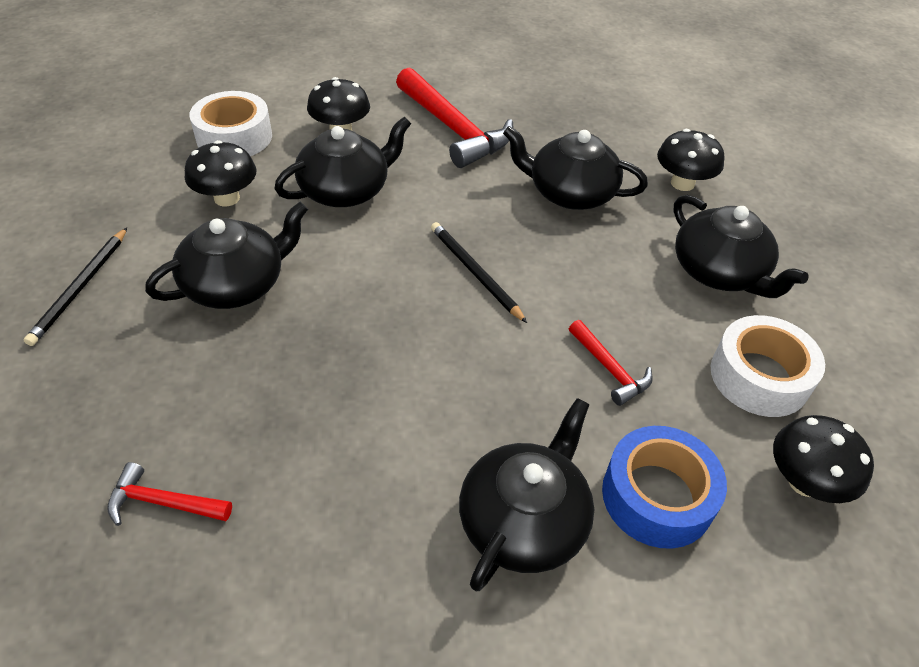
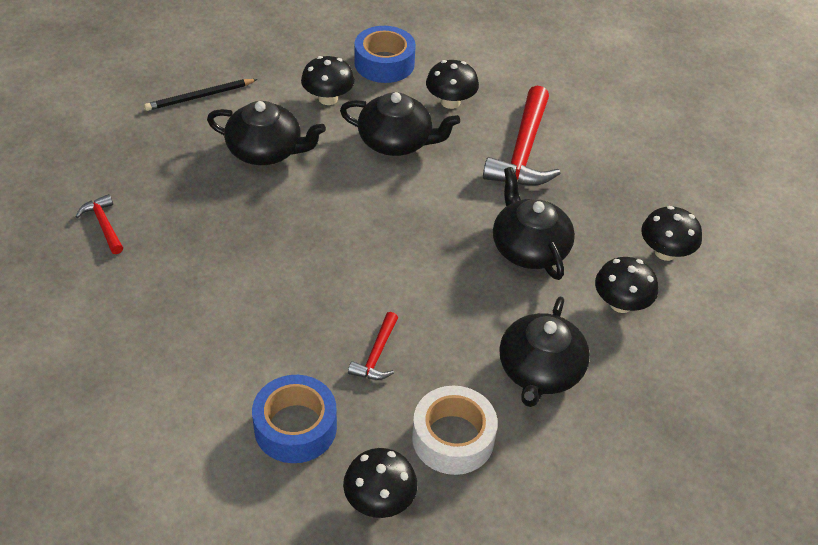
camera: 50 degrees right, 0 degrees up
white tape [189,91,272,156] -> blue tape [354,26,416,83]
black pencil [431,222,527,323] -> none
black teapot [459,398,594,591] -> none
none -> black mushroom [641,206,702,261]

